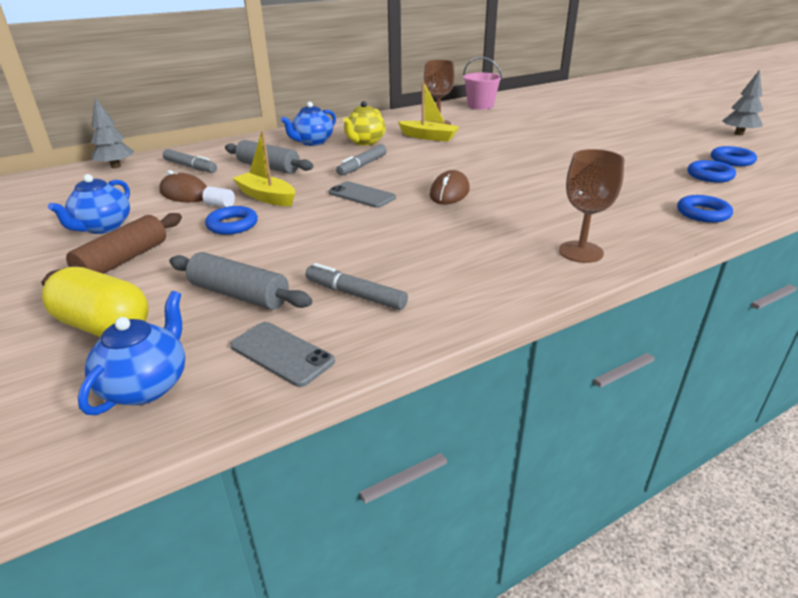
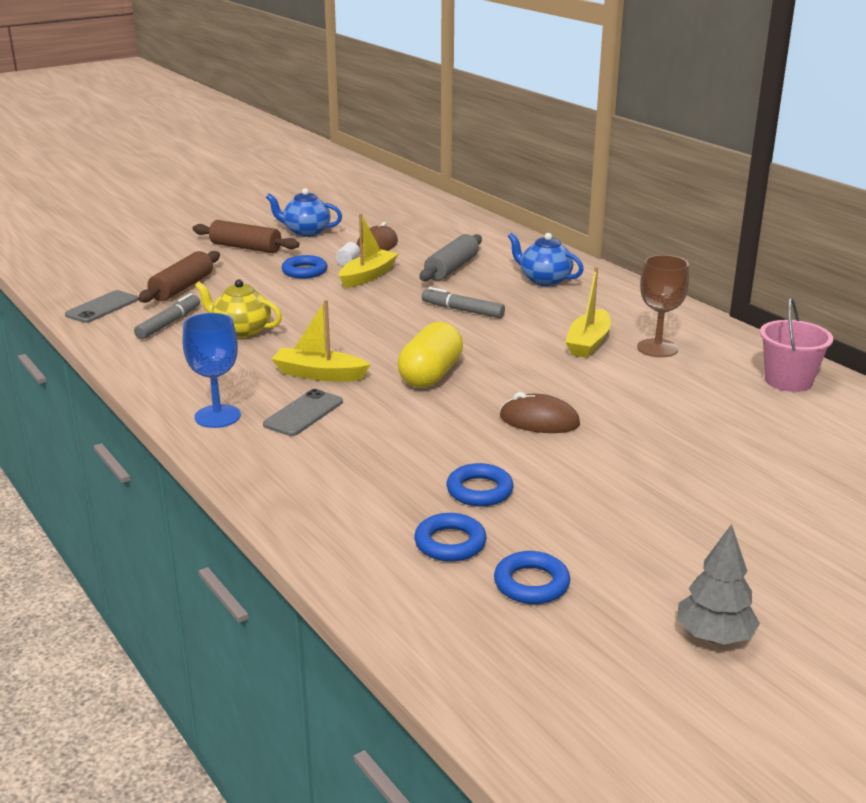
camera: 85 degrees right, 5 degrees down
yellow capsule [42,267,149,337] -> yellow capsule moved to [398,322,463,388]
blue teapot [78,291,185,415] -> none
grey tree [91,98,134,168] -> none
grey marker [163,149,217,173] -> none
grey rolling pin [169,252,312,310] -> brown rolling pin [138,251,220,303]
grey phone [329,181,396,208] -> grey phone moved to [263,389,343,436]
yellow teapot [343,101,386,146] -> yellow teapot moved to [195,279,282,338]
brown mouse [430,170,470,205] -> brown mouse moved to [500,392,580,433]
brown goblet [559,149,624,263] -> blue goblet [183,313,241,428]
blue ring [677,195,733,223] -> blue ring moved to [446,463,514,507]
none -> yellow boat [272,300,371,381]

